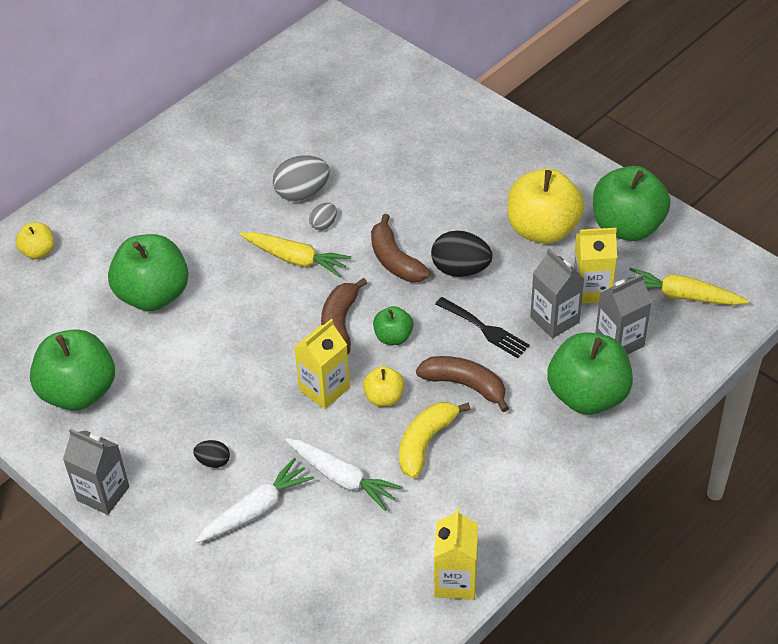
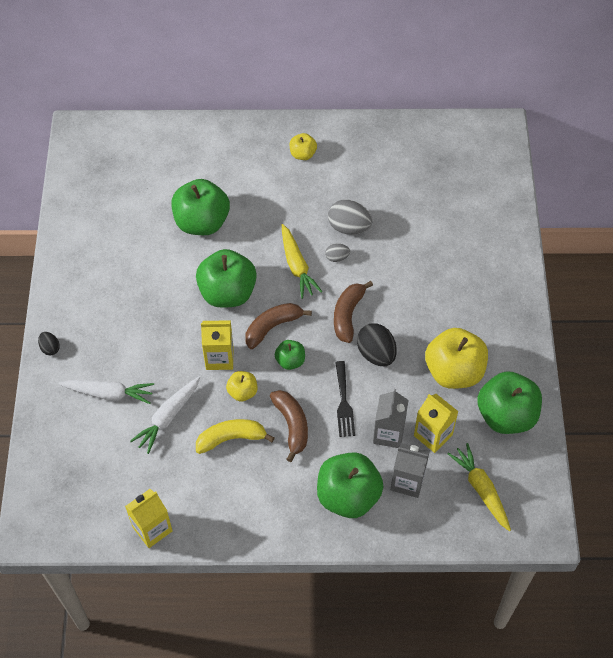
camera: 45 degrees right, 10 degrees up
yellow apple [15,222,54,259] -> yellow apple moved to [290,133,317,160]
green apple [30,329,115,411] -> green apple moved to [196,249,257,308]
grey carton [63,429,130,515] -> none
black egg [193,440,230,468] -> black egg moved to [38,332,60,356]
white carrot [285,438,403,511] -> white carrot turned 45 degrees clockwise [130,377,200,454]

